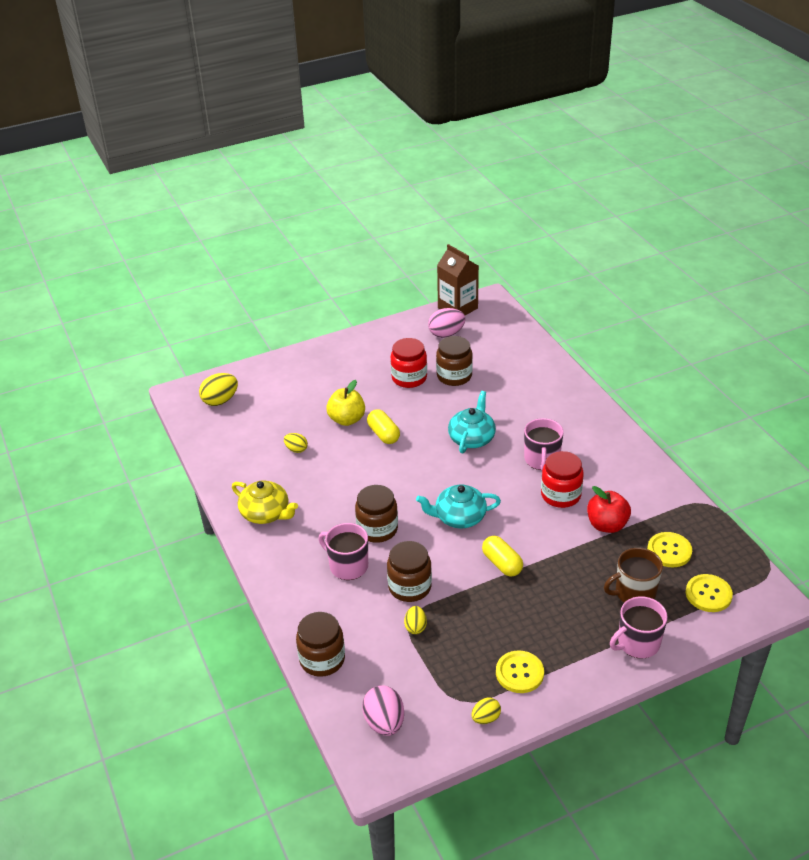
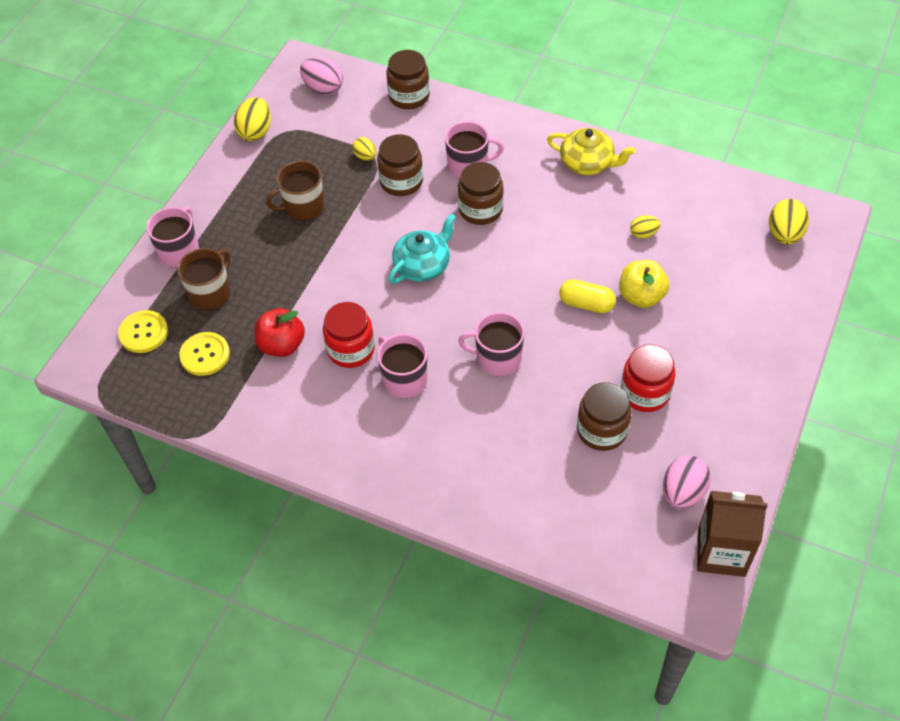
camera: 140 degrees right, 15 degrees up
yellow teapot [232,480,298,524] -> yellow teapot turned 150 degrees counterclockwise [547,128,635,175]
turquoise teapot [448,391,496,453] -> pink mug [458,312,524,376]
yellow egg [471,697,501,724] -> yellow egg [234,97,271,141], size x1.69
yellow capsule [482,536,523,577] -> none
yellow button [496,650,544,693] -> none
none -> brown mug [266,161,325,220]

